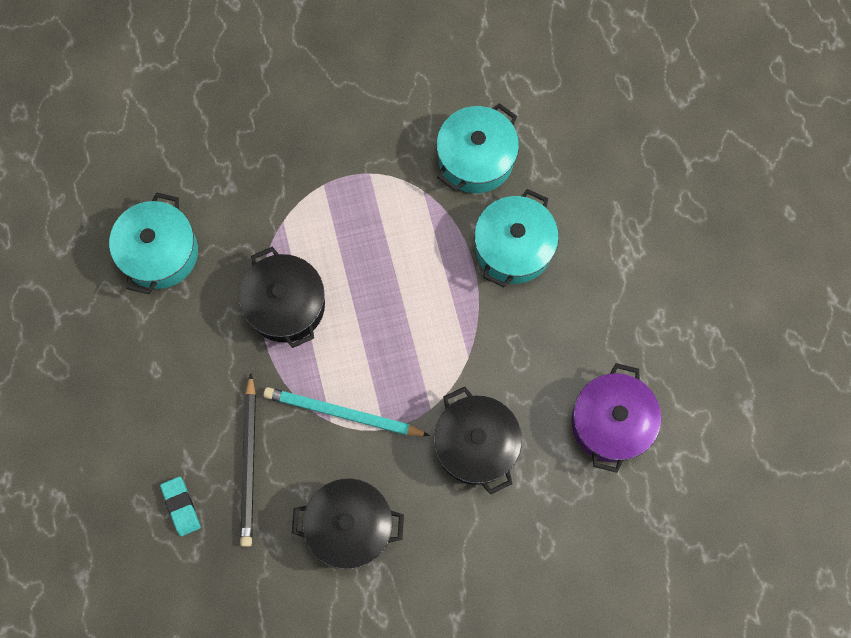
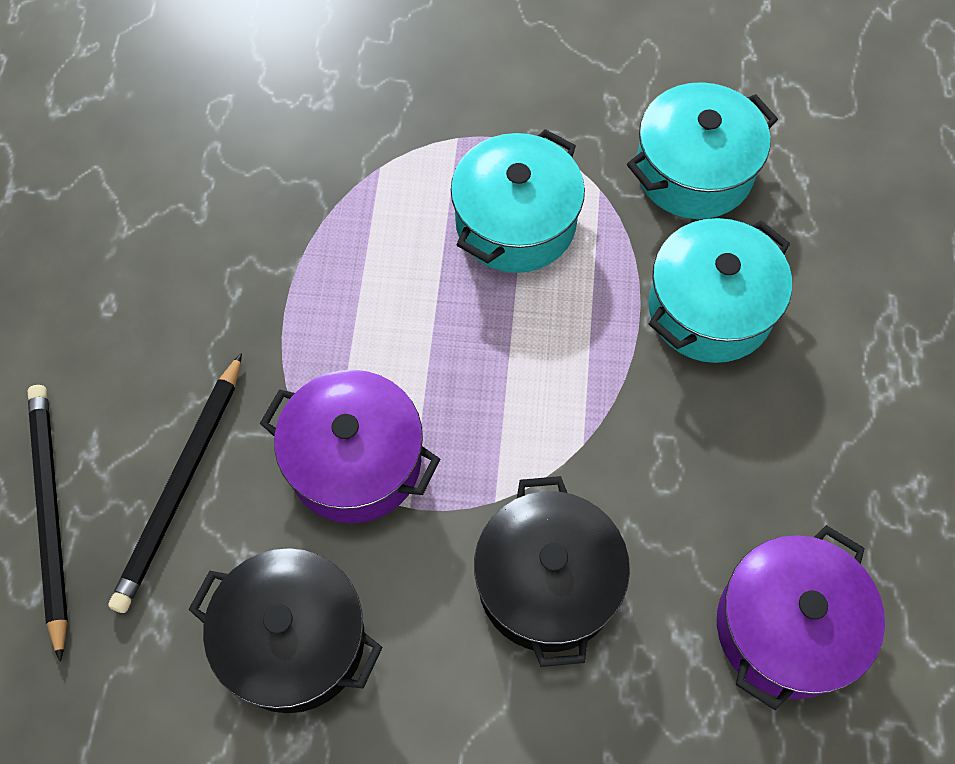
camera: 20 degrees right, 10 degrees down
turquoise pot [109,193,198,294] -> turquoise pot moved to [451,129,585,273]
turquoise eraser [160,476,201,536] -> black pencil [28,385,68,662]
black pot [239,247,325,348] -> none
turquoise pencil [263,387,430,436] -> purple pot [260,370,441,523]

